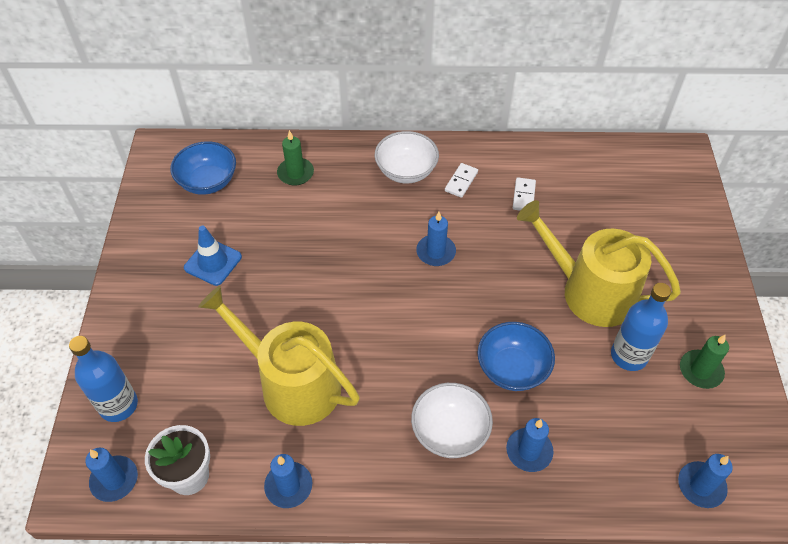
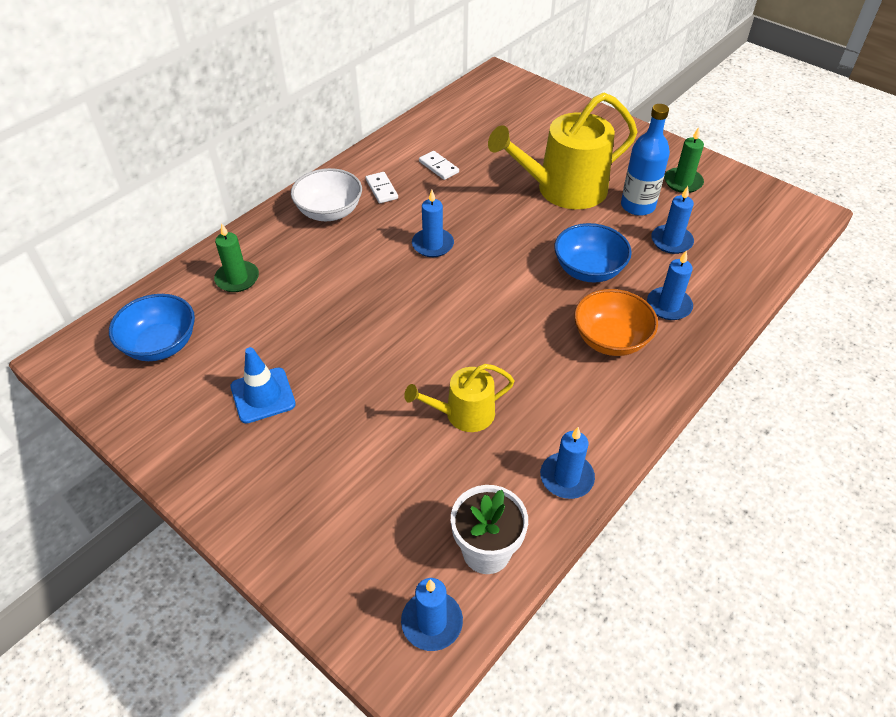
camera: 50 degrees left, 5 degrees down
blue bottle [69,336,138,422] -> none
yellow watering can [198,286,360,426] -> yellow watering can [404,364,514,432], size x0.54
white bowl [411,383,493,458] -> orange bowl [574,289,658,356]
blue candle [678,454,733,508] -> blue candle moved to [651,186,694,254]

